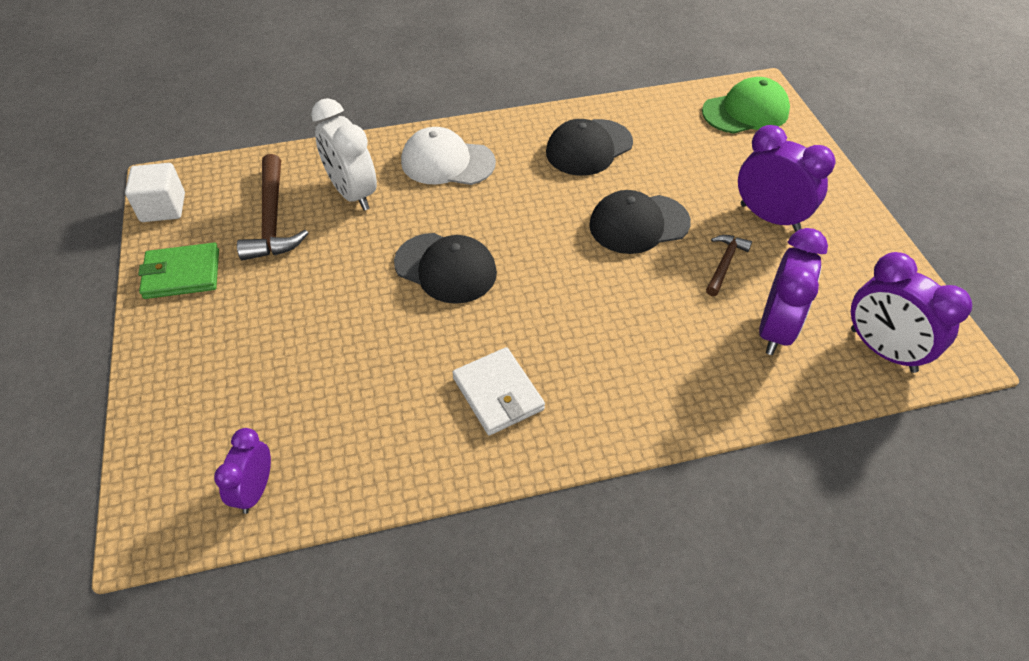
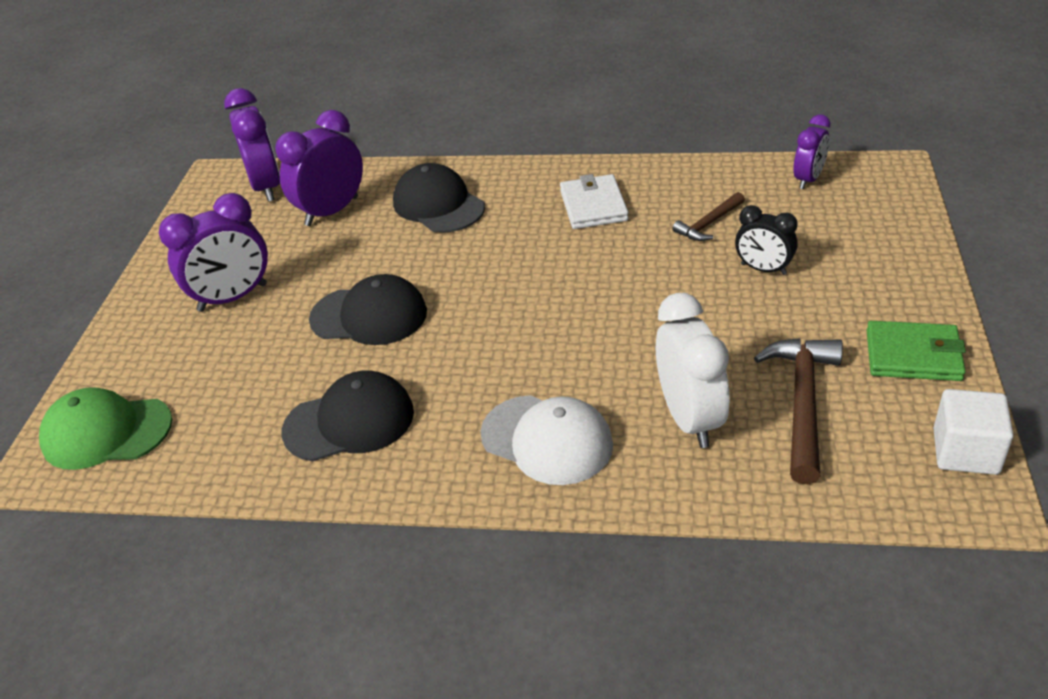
camera: 155 degrees left, 10 degrees down
black cap [394,233,497,304] -> black cap moved to [393,163,485,233]
brown hammer [706,235,752,296] -> brown hammer moved to [672,192,745,241]
purple clock [738,125,835,231] -> purple clock turned 90 degrees counterclockwise [159,193,268,312]
none -> black clock [735,205,797,275]

